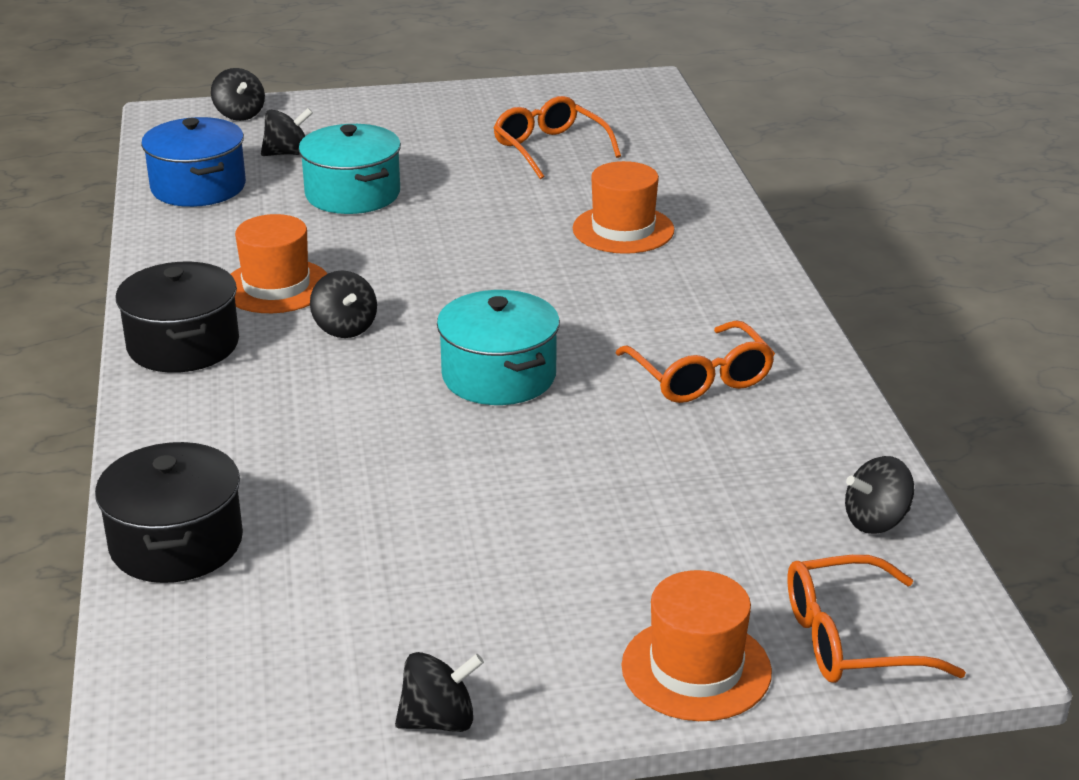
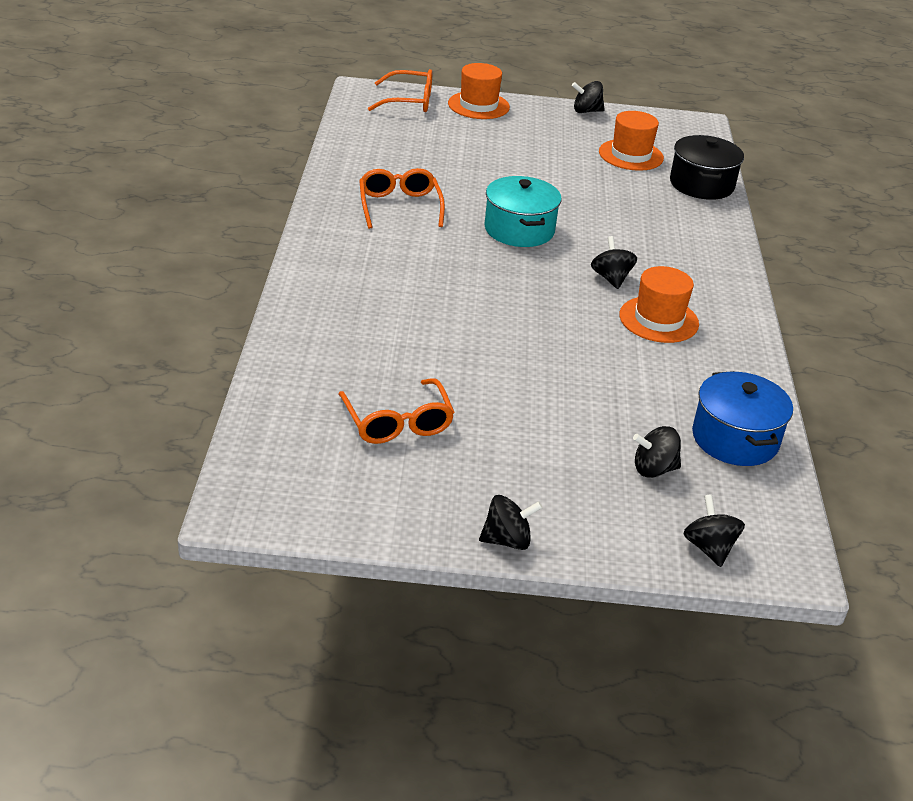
camera: 170 degrees left, 5 degrees up
black pot [116,262,239,373] -> none
turquoise pot [298,124,401,214] -> none
orange hat [573,161,674,254] -> orange hat moved to [599,111,664,171]
black spinning top [845,456,914,534] -> black spinning top moved to [479,495,543,550]

